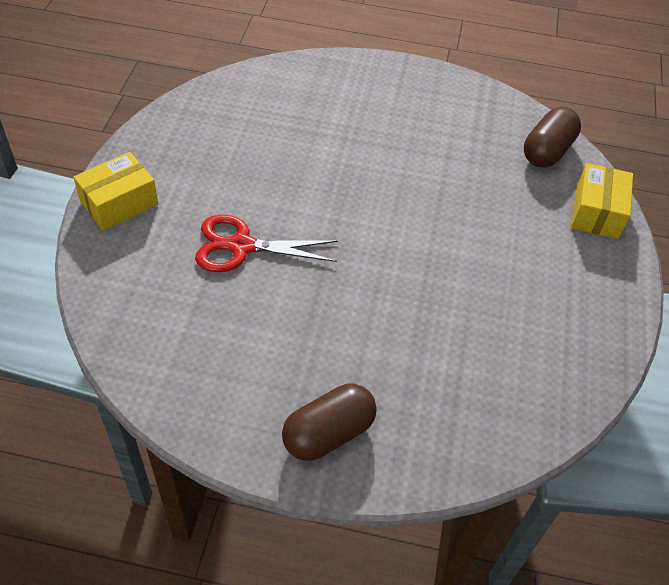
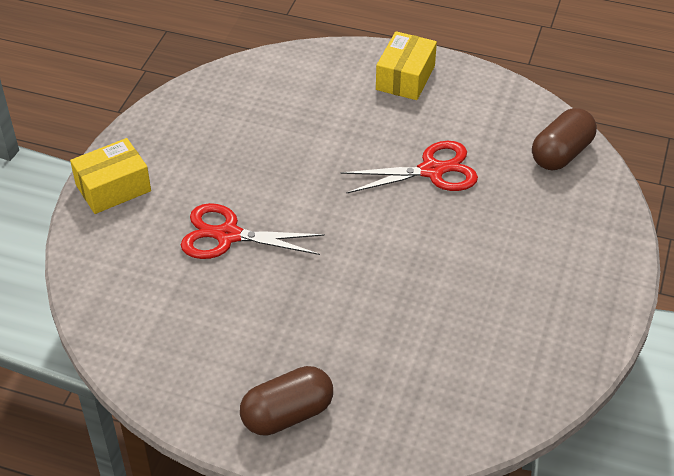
camera: 10 degrees right, 5 degrees down
yellow box [571,163,633,239] -> yellow box moved to [376,31,437,100]
none -> red scissors [340,141,478,194]

